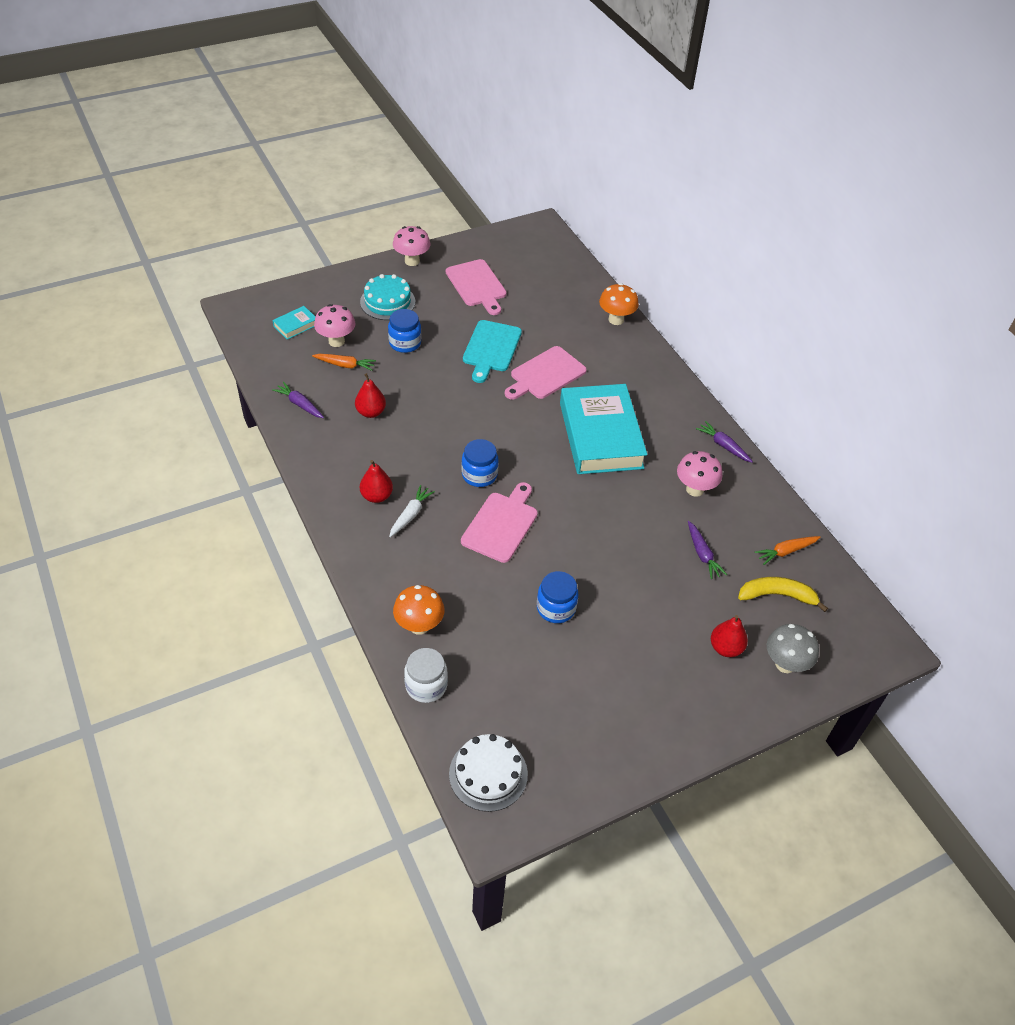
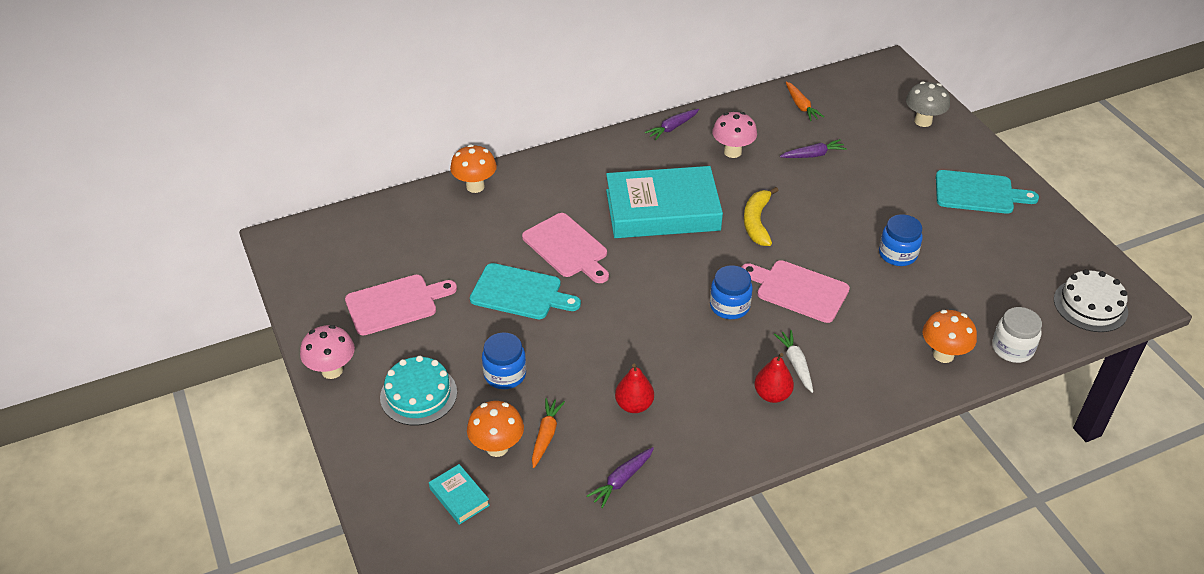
camera: 85 degrees left, 5 degrees down
pink mushroom [314,304,355,347] -> orange mushroom [467,401,524,457]
white carrot [389,485,435,537] -> white carrot turned 45 degrees clockwise [774,330,813,393]
red pear [711,615,748,657] -> none
yellow banana [738,577,828,612] -> yellow banana moved to [744,187,779,246]
none -> turquoise cutting board [936,170,1039,214]

